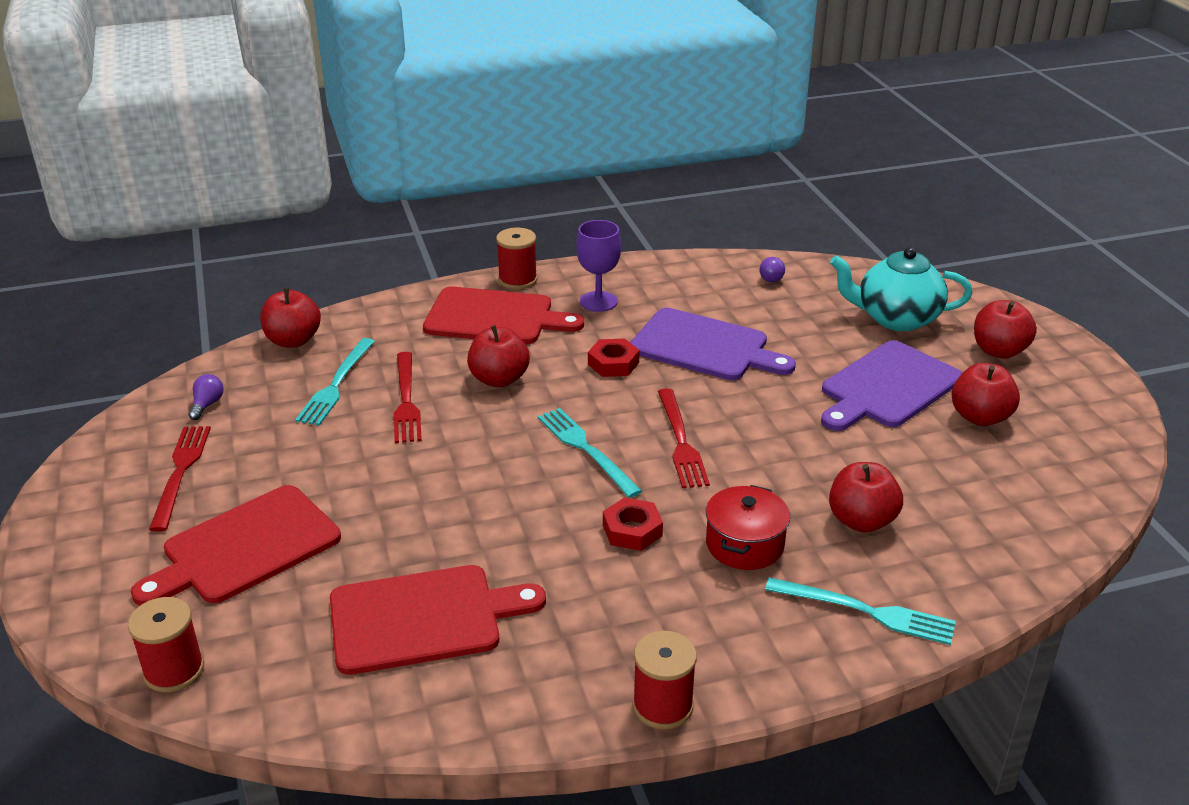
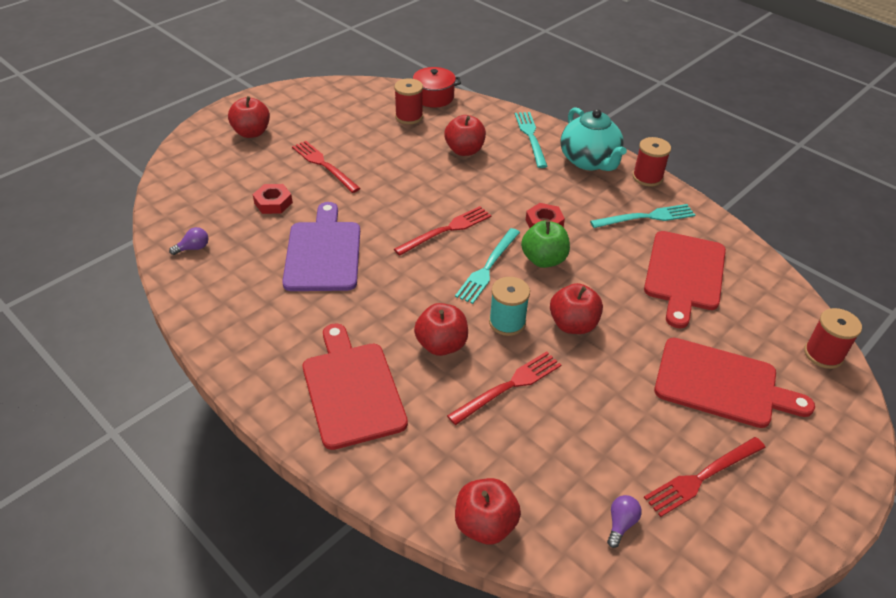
camera: 120 degrees left, 10 degrees up
purple light bulb [189,374,224,420] -> purple light bulb turned 135 degrees clockwise [607,495,642,548]
turquoise fork [295,338,375,426] -> turquoise fork moved to [590,204,695,228]
red cutting board [330,565,546,675] -> red cutting board turned 120 degrees counterclockwise [644,231,726,328]
red spool [496,228,537,289] -> red spool moved to [394,78,423,124]
purple goblet [576,220,621,312] -> none
red nut [588,338,640,377] -> red nut moved to [253,184,293,214]
red pot [706,485,790,570] -> red pot moved to [413,67,461,107]
purple cutting board [821,341,962,431] -> red fork [292,141,361,193]
turquoise teapot [830,247,972,331] -> turquoise teapot moved to [560,107,627,171]
red apple [952,363,1020,426] -> red apple moved to [550,283,603,334]
none -> turquoise spool [489,277,530,336]
none -> green apple [521,221,570,268]

